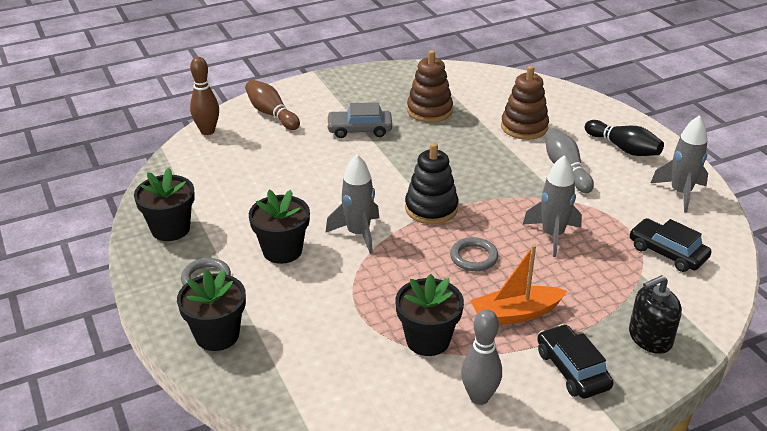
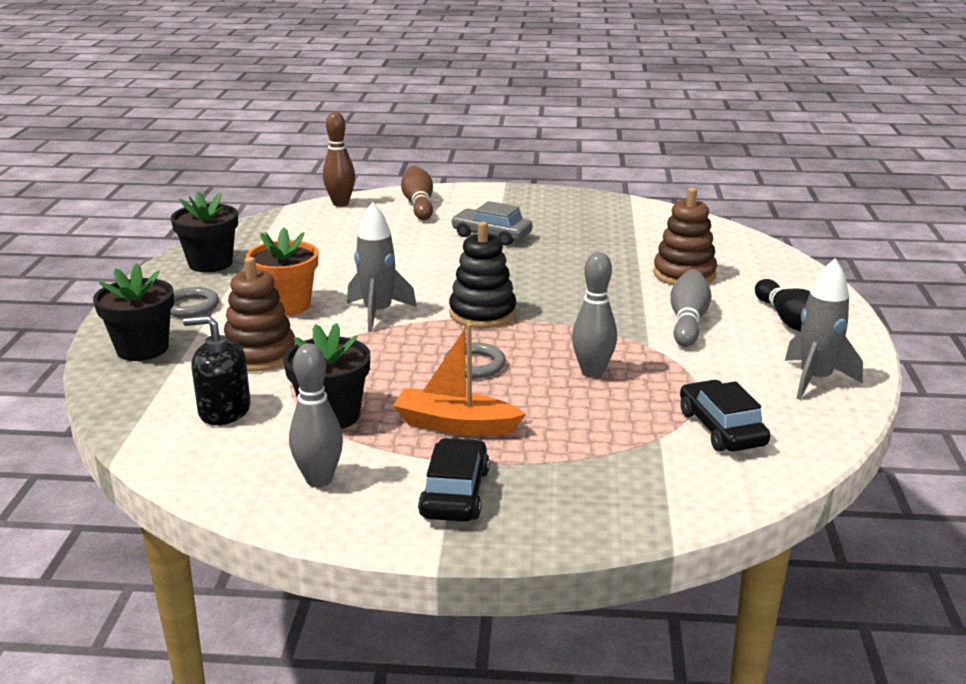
camera: 30 degrees right, 10 degrees down
black flower pot [249,190,310,264] -> orange flower pot [246,228,318,316]
brown stacking toy [407,50,453,122] -> brown stacking toy moved to [224,257,295,372]
grey rocket [523,155,582,257] -> grey bowling pin [572,252,617,378]
black soap dispenser [629,275,682,354] -> black soap dispenser moved to [183,316,251,425]

